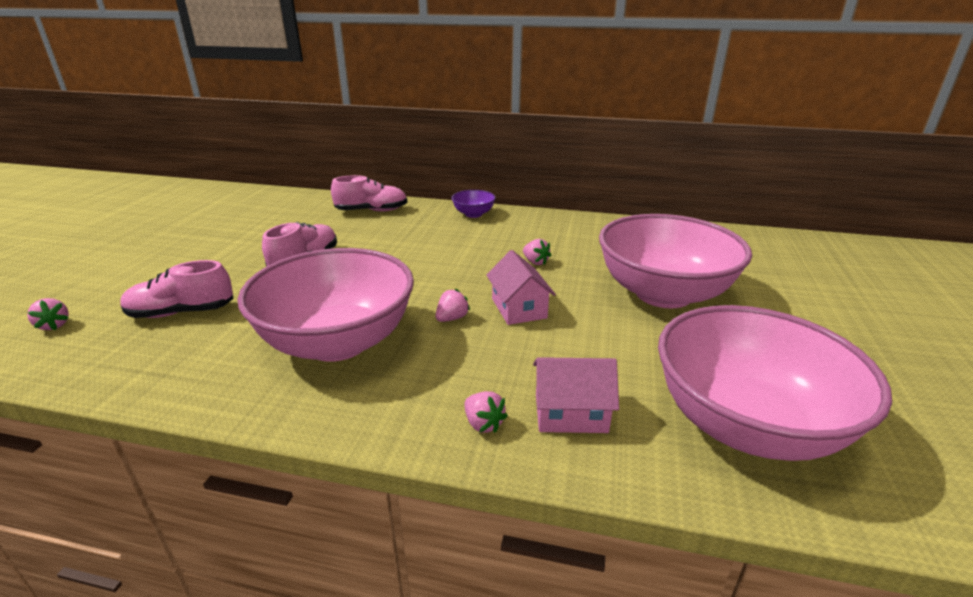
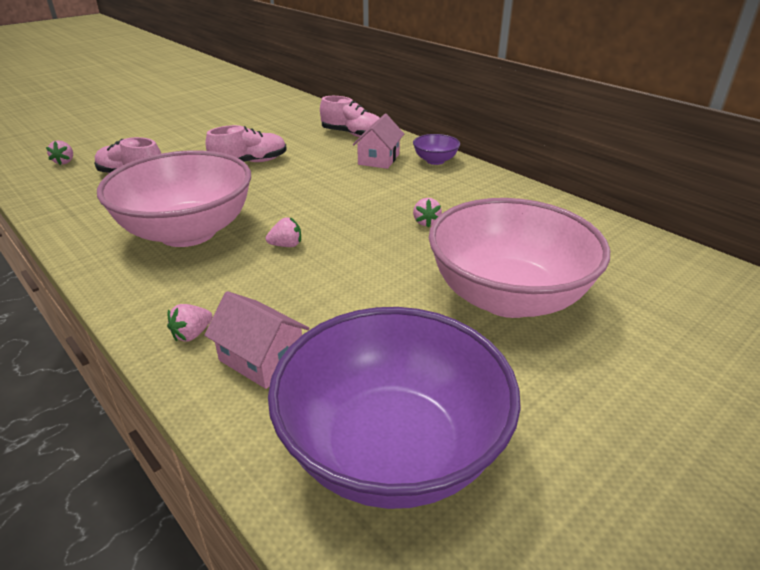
camera: 35 degrees right, 5 degrees up
pink strawberry [464,391,508,433] -> pink strawberry turned 45 degrees clockwise [167,304,212,341]
pink house [486,250,556,325] -> pink house moved to [353,114,404,169]
pink bowl [658,305,892,461] -> purple bowl [268,307,521,509]

